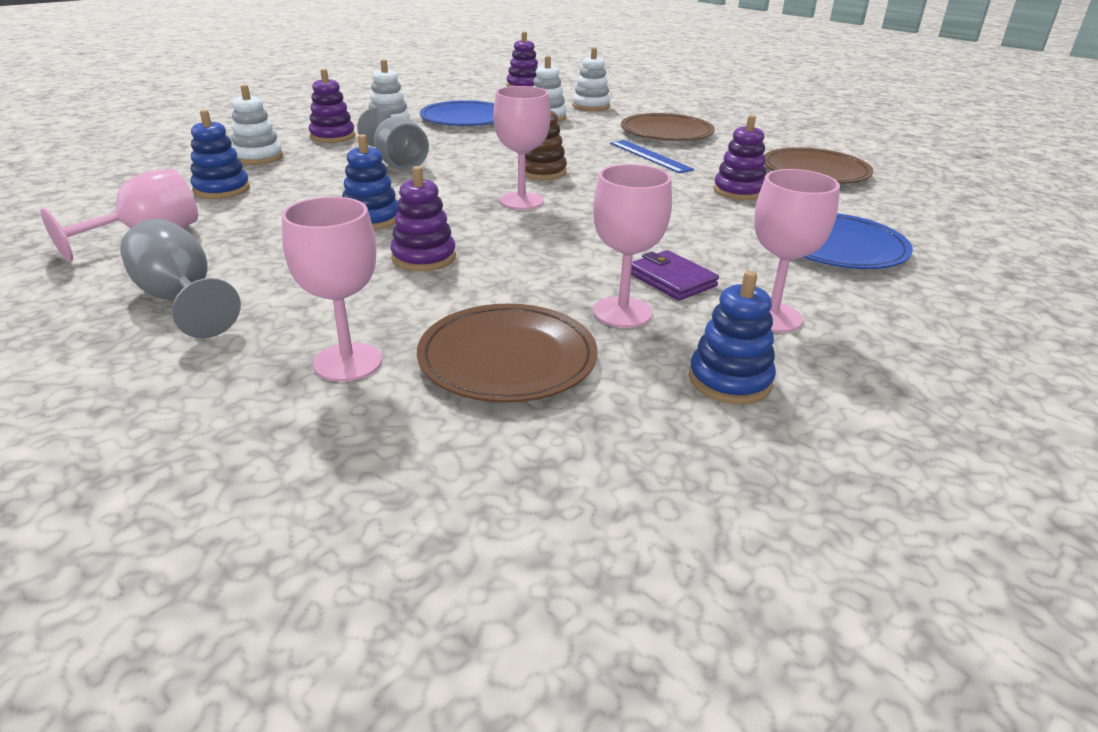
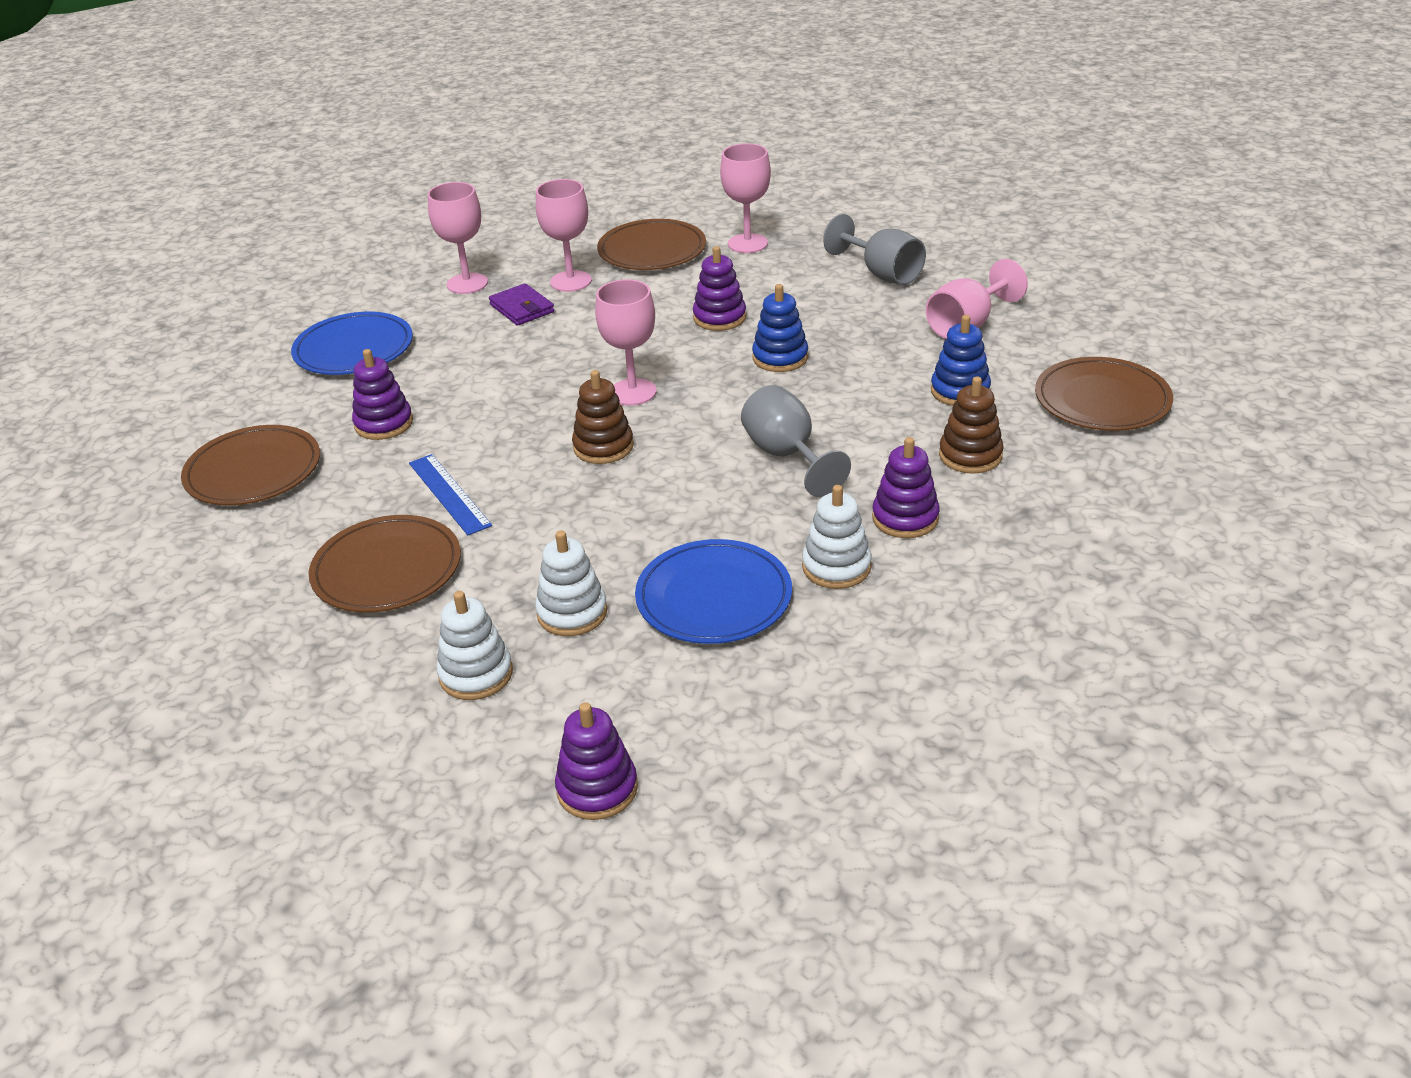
camera: 175 degrees left, 5 degrees up
white stacking toy [231,84,283,165] -> brown stacking toy [939,377,1004,474]
blue stacking toy [689,271,776,404] -> none
none -> brown plate [1035,357,1173,431]

